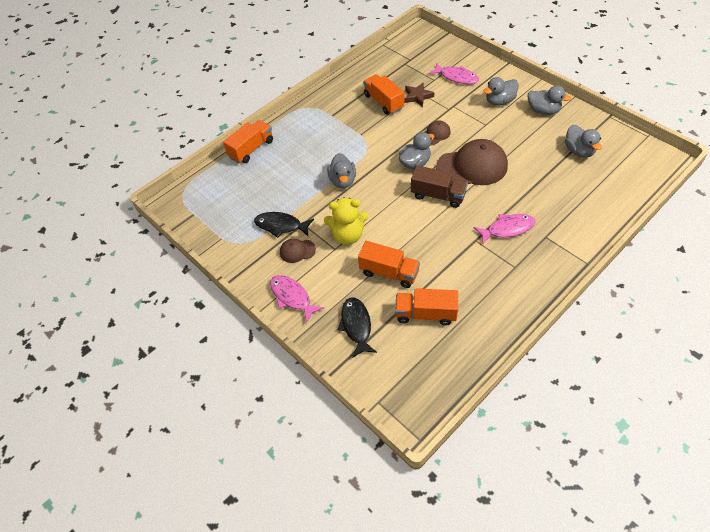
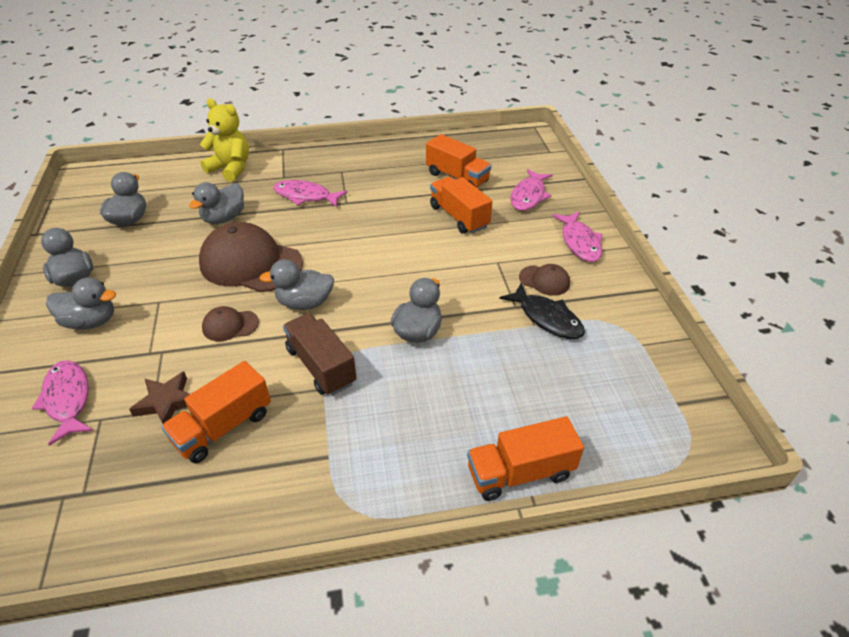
camera: 150 degrees left, 10 degrees down
yellow teddy bear [324,197,368,245] -> yellow teddy bear moved to [200,99,249,182]
black fish [337,297,377,358] -> pink fish [510,169,553,211]
orange truck [363,74,404,114] -> orange truck turned 45 degrees clockwise [161,361,271,463]
brown truck [411,165,468,208] -> brown truck moved to [283,313,357,396]
none -> grey duck [189,182,244,224]

